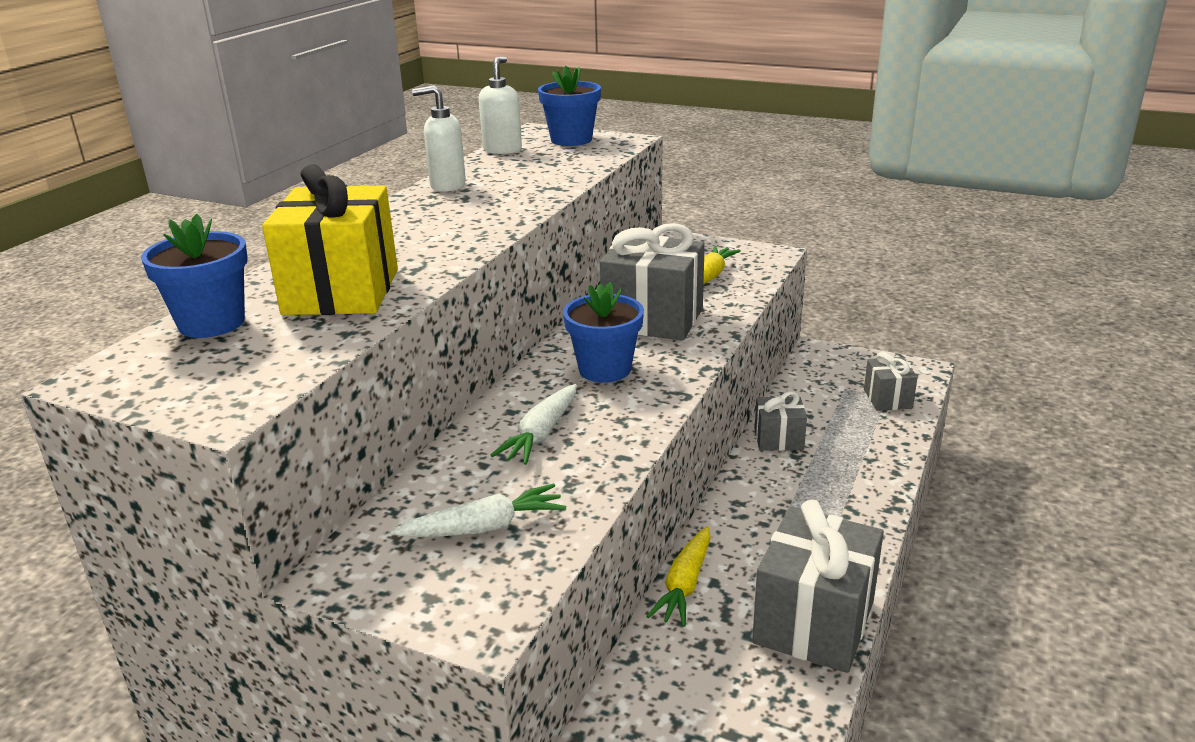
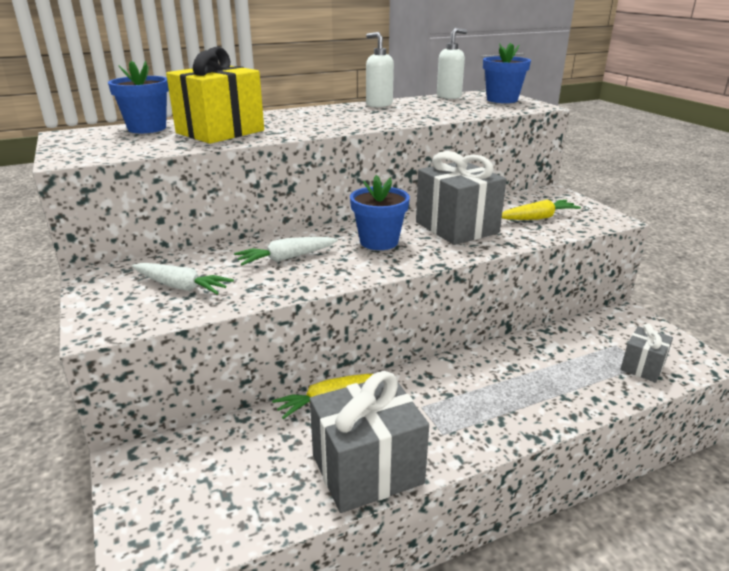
camera: 40 degrees right, 0 degrees up
grey gift [755,391,807,451] -> none

